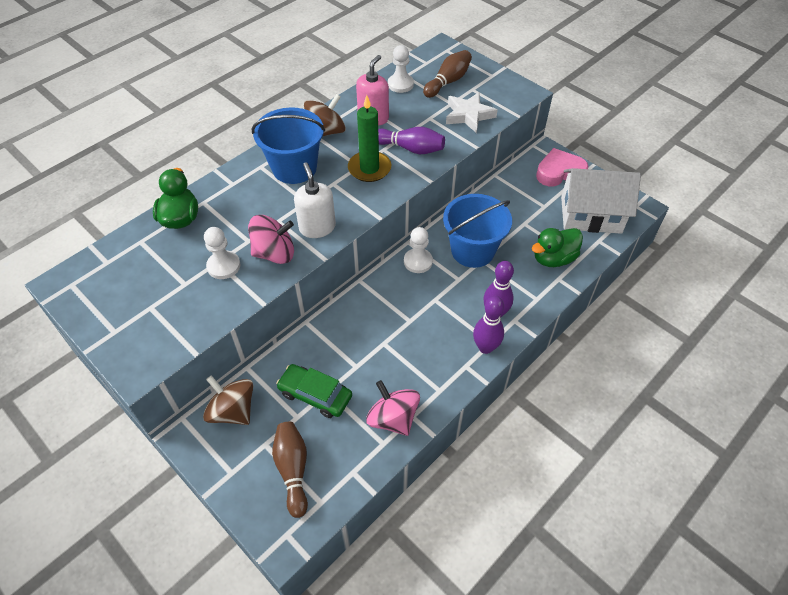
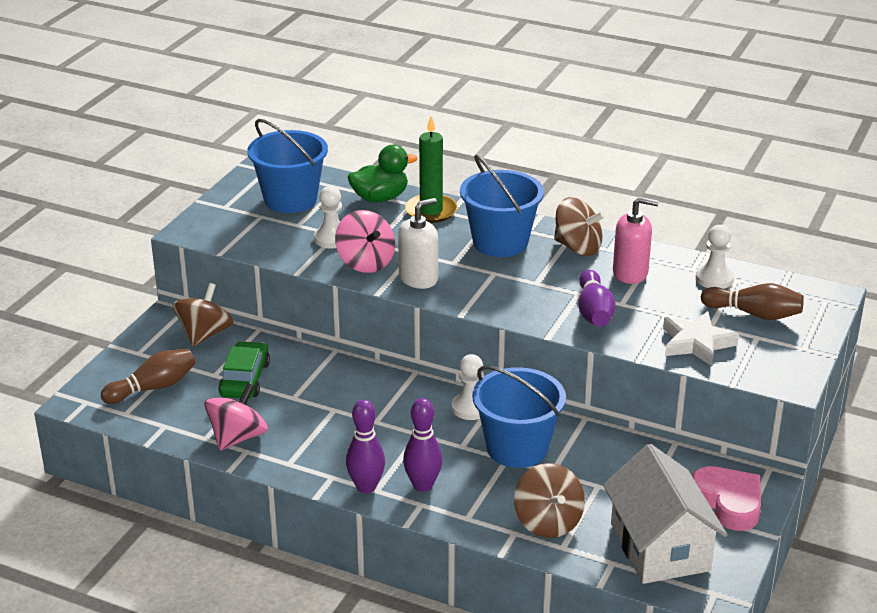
camera: 70 degrees right, 20 degrees down
green candle [348,95,391,182] -> green candle moved to [405,116,457,223]
green duck [532,228,583,267] -> brown spinning top [514,463,585,538]
none -> blue bucket [247,119,328,213]

